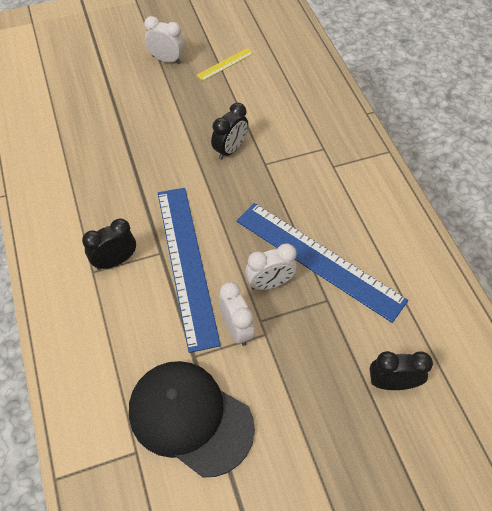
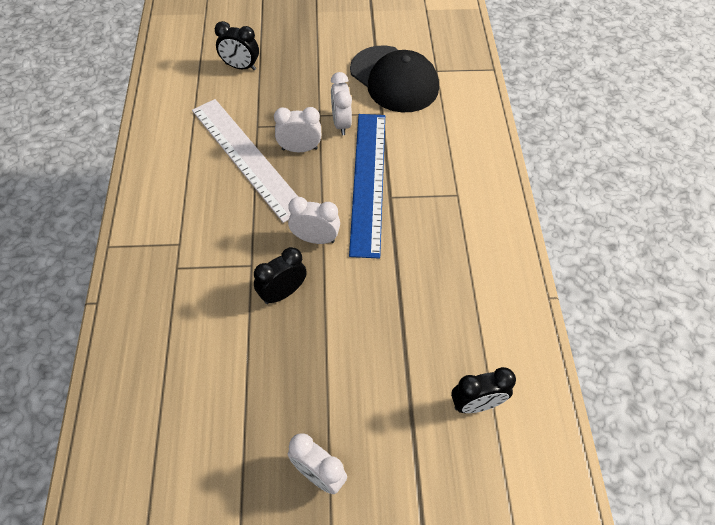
camera: 165 degrees left, 0 degrees up
black clock [82,218,136,270] -> black clock moved to [451,367,516,413]
yellow ruler [197,48,253,81] -> none
blue ruler [237,203,408,323] -> white ruler [192,99,298,223]
none -> white clock [288,197,340,244]

